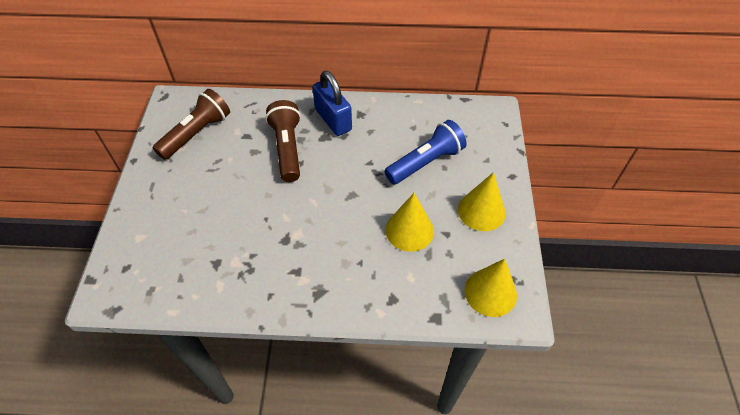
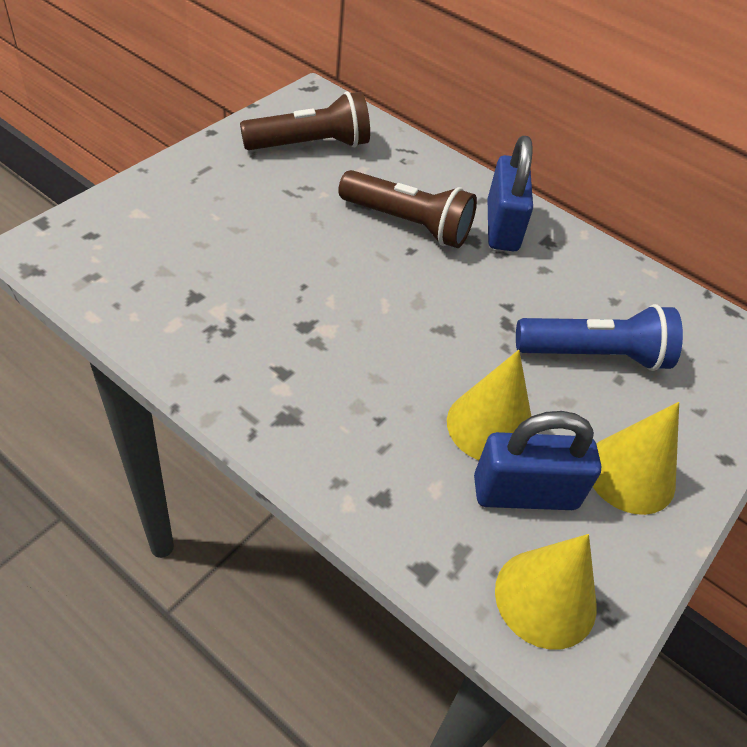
camera: 30 degrees right, 5 degrees down
brown flashlight [265,100,301,182] -> brown flashlight turned 90 degrees clockwise [338,170,477,248]
none -> blue padlock [474,411,601,510]

